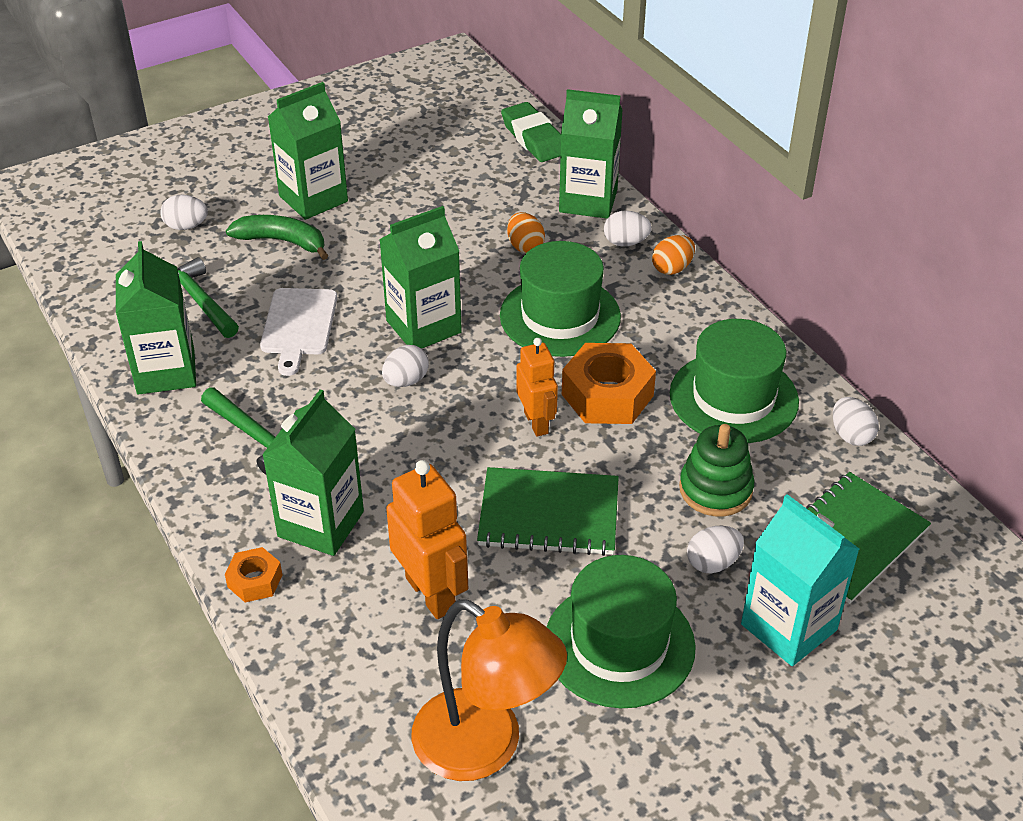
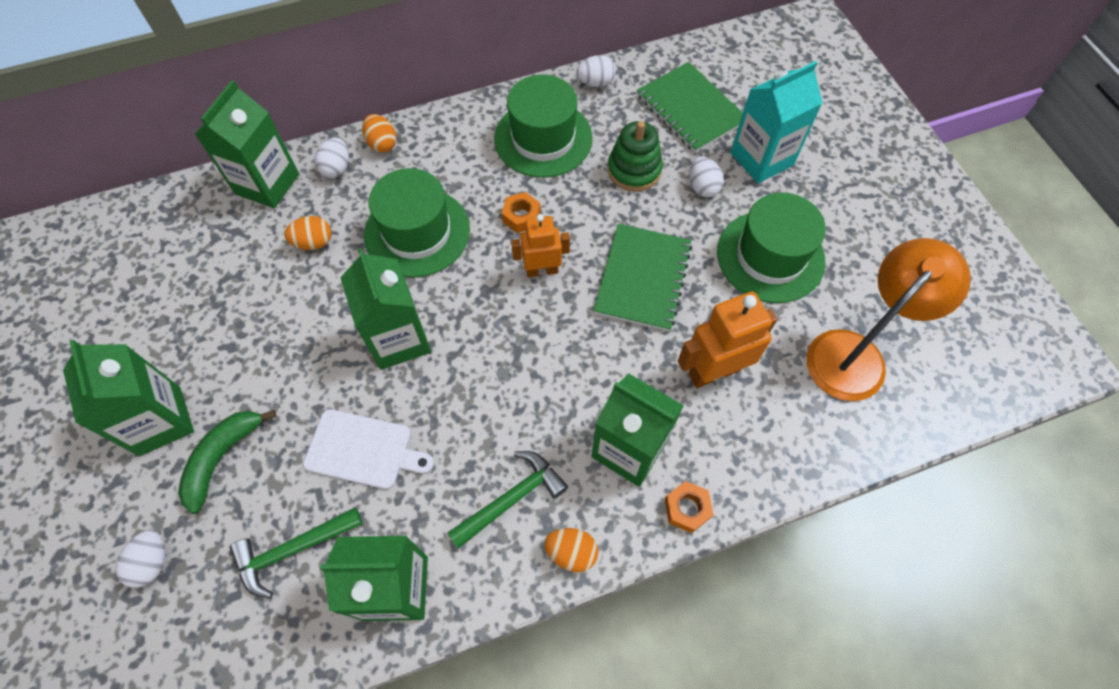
camera: 80 degrees left, 20 degrees up
white egg [382,345,429,387] -> none
green eraser [501,102,561,162] -> none
orange nut [562,343,656,424] -> orange nut [502,192,541,233], size x0.53
none -> orange egg [544,528,598,572]

